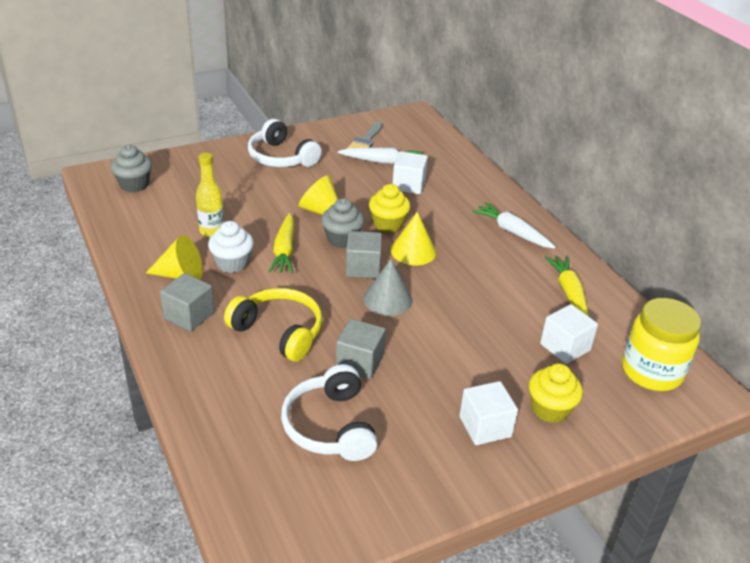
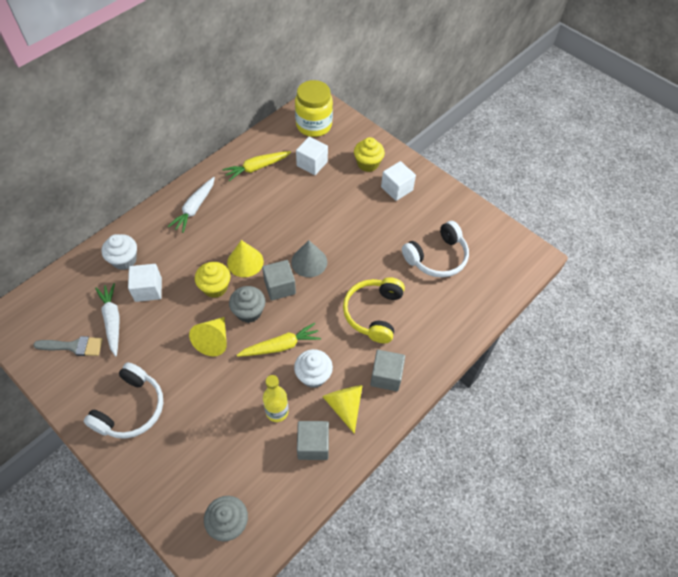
camera: 110 degrees left, 20 degrees up
grey cube [336,319,386,379] -> grey cube moved to [297,421,329,460]
none -> white cupcake [101,234,137,270]

